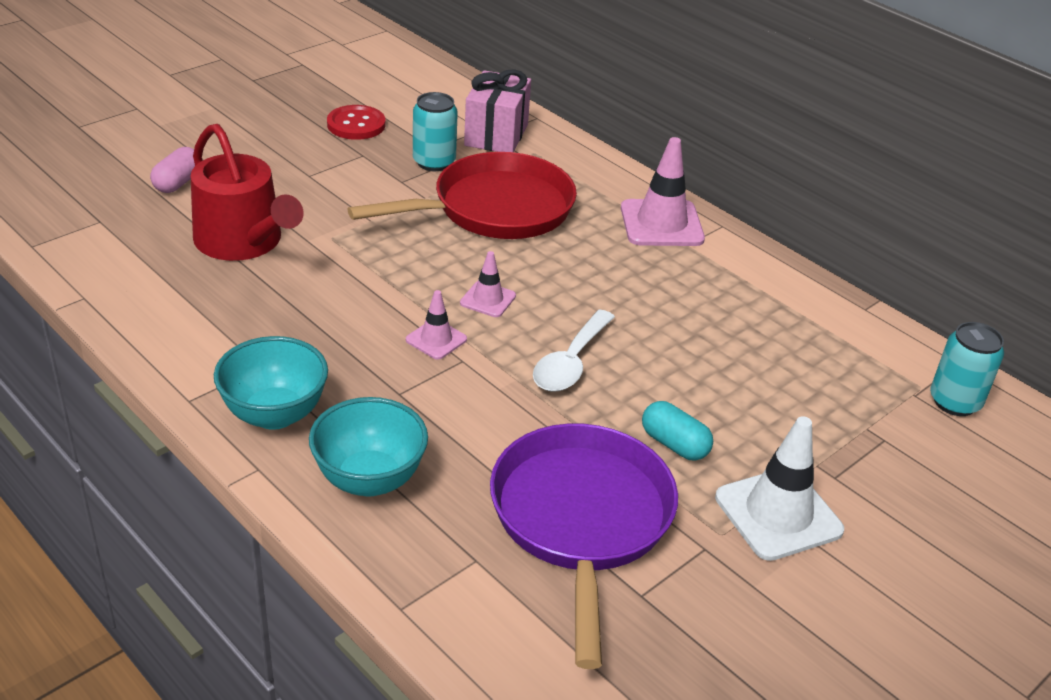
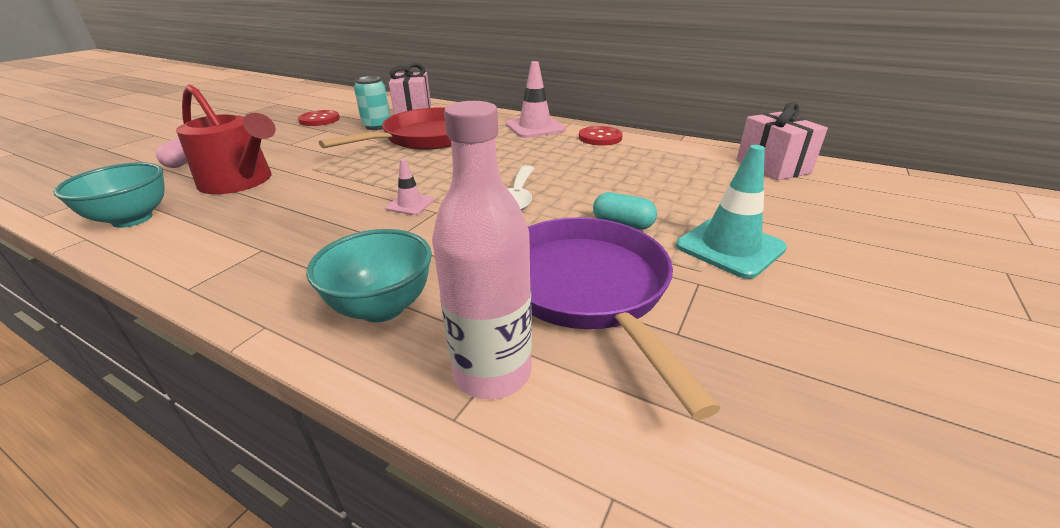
camera: 15 degrees left, 5 degrees down
turquoise bowl [214,336,328,430] -> turquoise bowl moved to [53,162,165,228]
pink traffic cone [460,251,516,317] -> none
white traffic cone [715,416,844,561] -> turquoise traffic cone [676,145,787,279]
turquoise can [930,322,1004,416] -> pink gift [737,102,828,180]
none -> pink bottle [432,101,532,399]
none -> red button [579,126,623,146]

